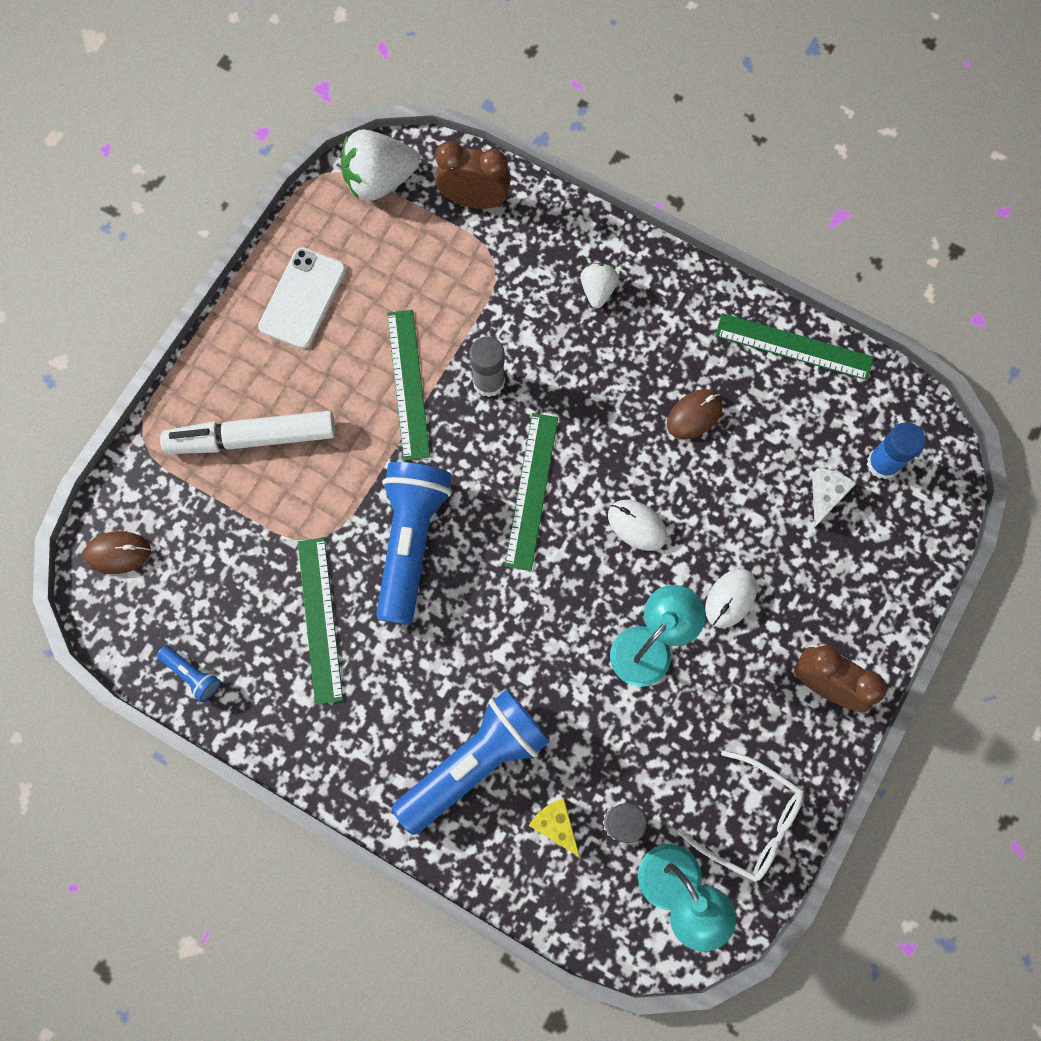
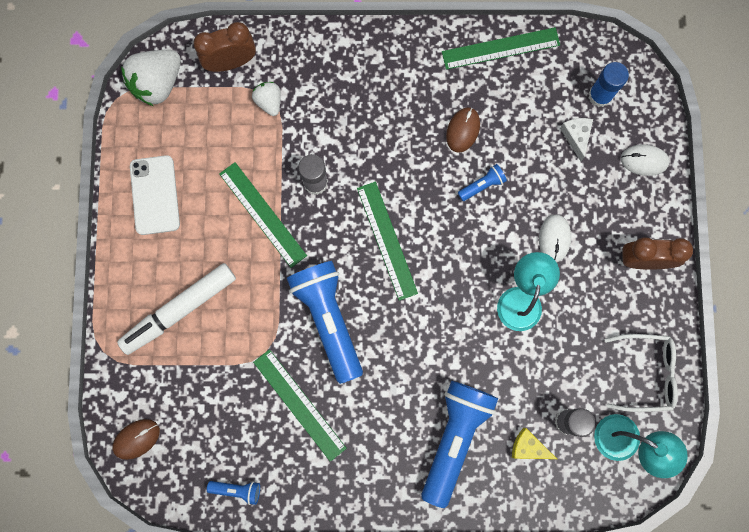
camera: 30 degrees left, 5 degrees up
white strawberry [580,263,619,308] -> white strawberry moved to [252,82,281,116]
white mouse [608,500,667,551] -> white mouse moved to [621,144,670,176]
none -> blue flashlight [458,164,507,201]

